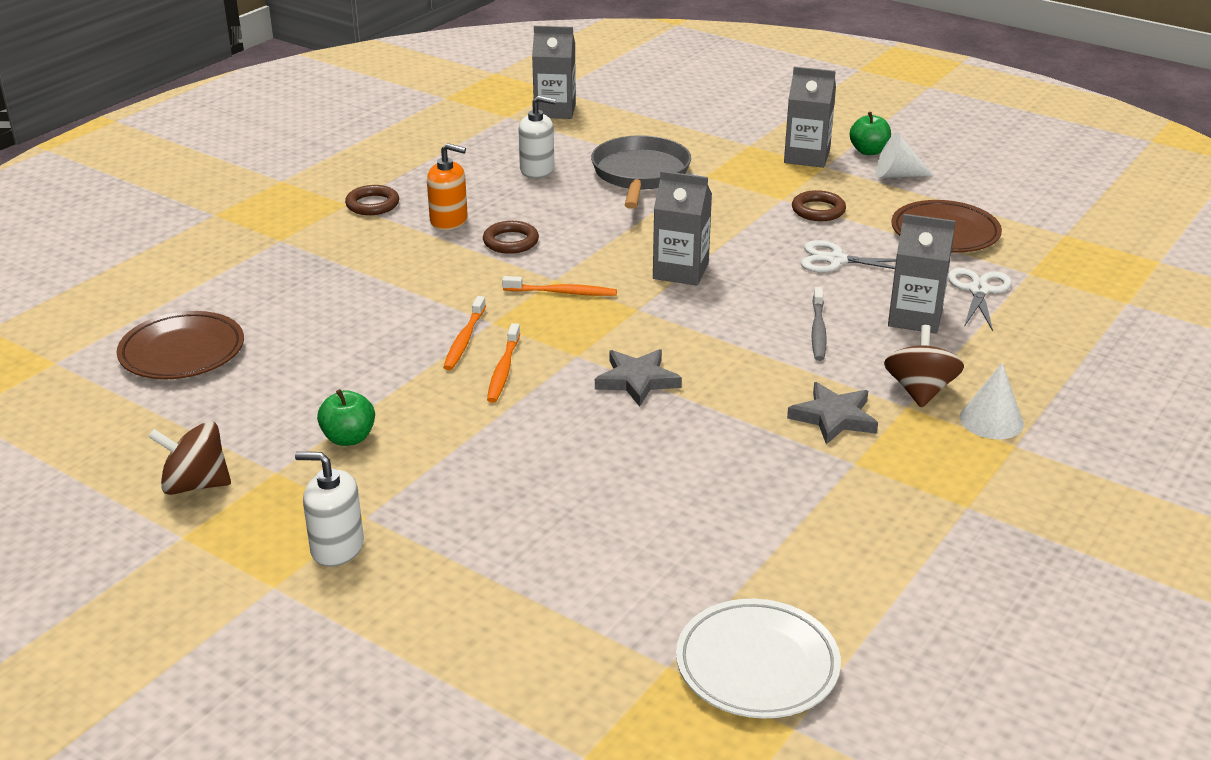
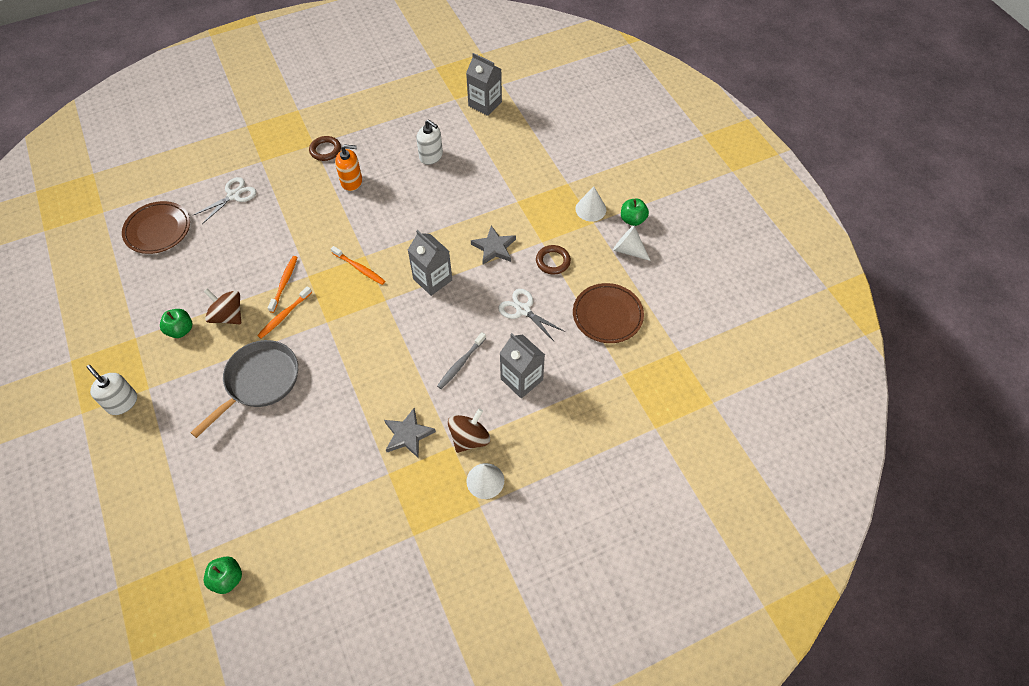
camera: 30 degrees right, 25 degrees up
brown spinning top [148,421,231,495] -> brown spinning top moved to [204,289,241,324]
orange soap dispenser [427,143,468,230] -> orange soap dispenser turned 45 degrees counterclockwise [335,144,362,191]
orange toothbrush [443,296,486,370] -> orange toothbrush turned 150 degrees clockwise [268,256,298,313]
brown ring [483,221,539,254] -> none
grey pan [591,135,691,209] -> grey pan moved to [190,340,298,438]
grey star [595,349,682,407] -> grey star moved to [471,226,516,265]
white plate [676,599,841,718] -> green apple [204,556,242,594]
grey carton [784,67,836,168] -> white cone [575,186,606,221]
white scissors [948,268,1011,331] -> white scissors moved to [194,177,256,224]

